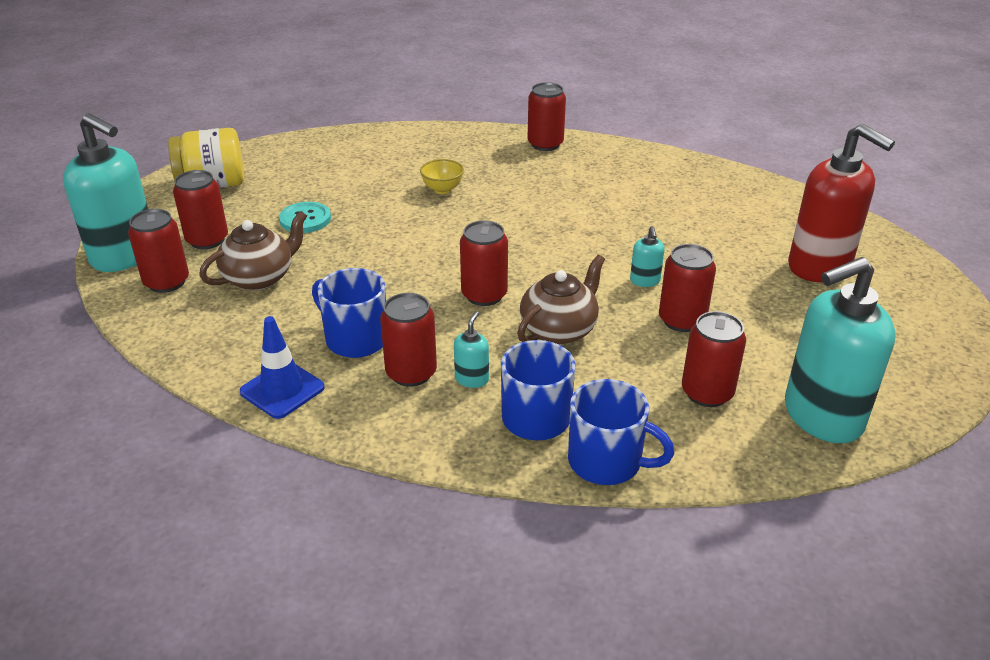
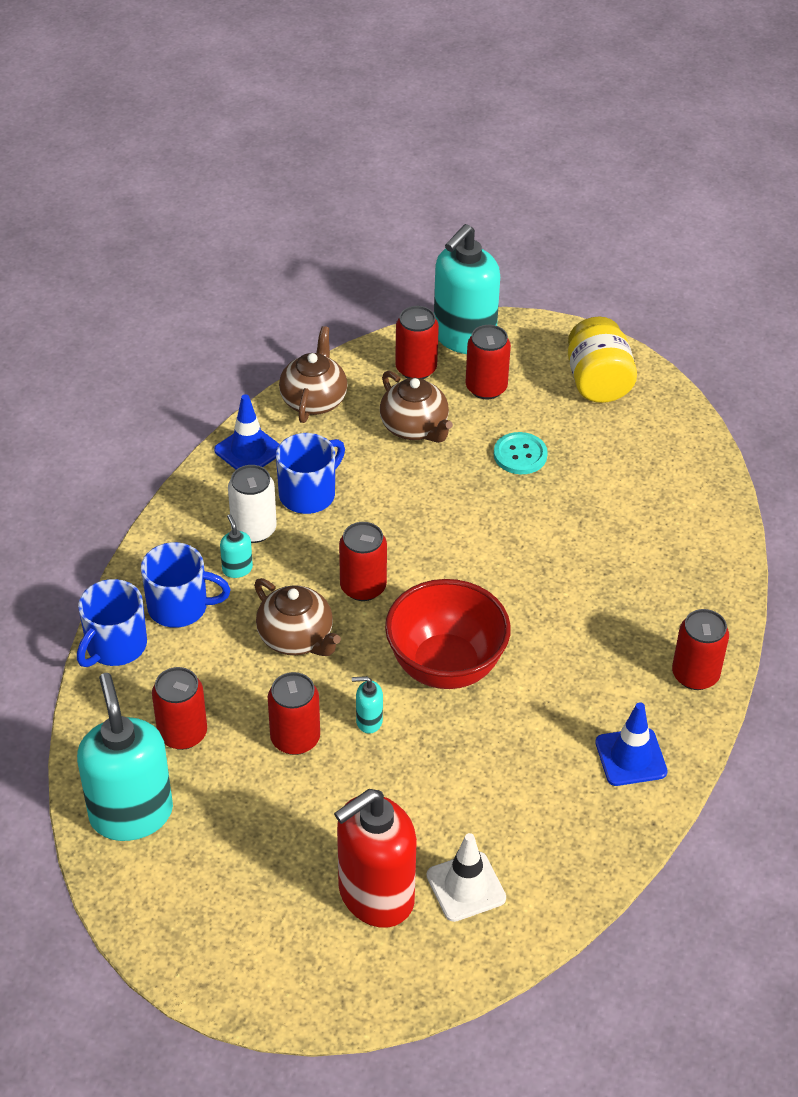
camera: 95 degrees right, 10 degrees up
red can [380,293,437,387] -> white can [228,465,277,543]
yellow bowl [420,159,464,194] -> none
turquoise soap dispenser [454,311,489,388] -> turquoise soap dispenser turned 135 degrees counterclockwise [220,514,253,578]
none -> brown teapot [279,326,348,423]
none -> red bowl [385,579,511,689]
none -> white traffic cone [426,833,506,922]
none -> blue traffic cone [595,702,668,786]

